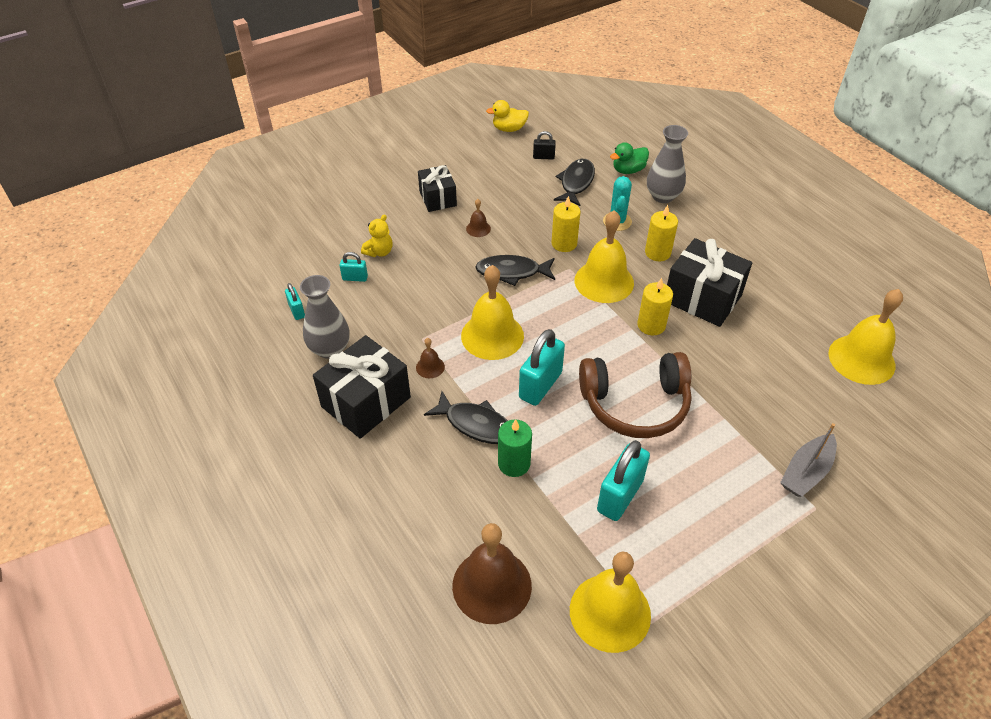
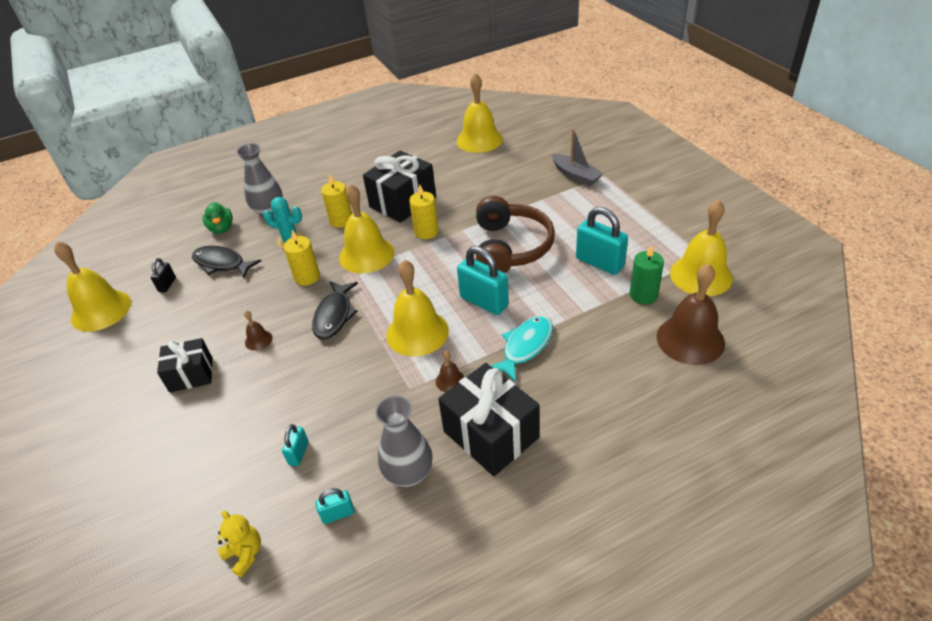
camera: 80 degrees left, 5 degrees down
yellow teddy bear [361,214,392,257] -> yellow teddy bear moved to [217,511,261,577]
black fish [424,391,508,444] -> turquoise fish [491,316,553,382]
yellow duck [486,100,529,132] -> yellow bell [54,241,131,332]
green candle [498,419,532,477] -> green candle moved to [629,244,664,304]

